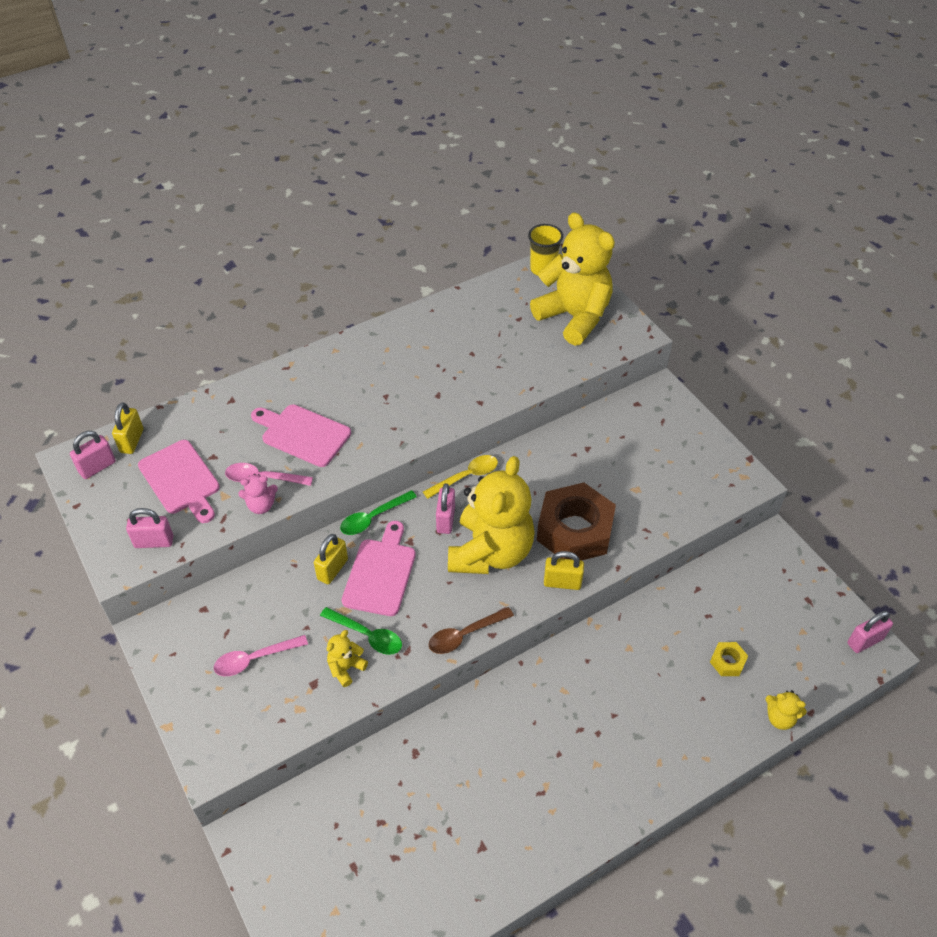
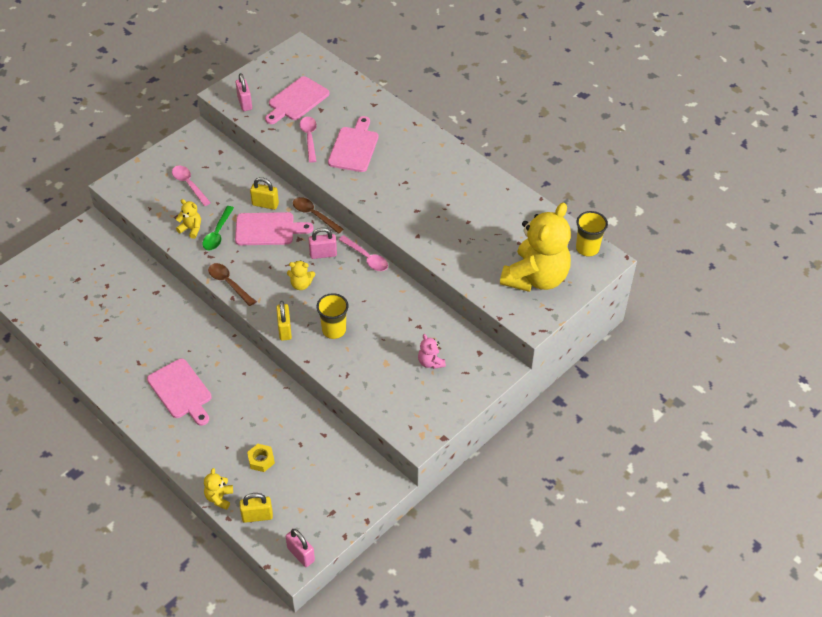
camera: 75 degrees right, 0 degrees up
pink padlock [70,431,116,479] -> none
yellow padlock [112,402,143,454] -> yellow padlock moved to [240,493,273,523]
pink teddy bear [239,474,278,514] -> pink teddy bear moved to [418,334,446,369]
green spoon [340,490,417,535] -> brown spoon [293,197,343,234]
yellow spoon [423,455,498,499] -> pink spoon [338,235,388,271]
yellow teddy bear [448,456,535,574] -> yellow teddy bear [287,260,315,290], size x0.40
brown nut [537,483,616,561] -> yellow cup [316,293,349,339]
none -> pink cutting board [147,359,212,426]

